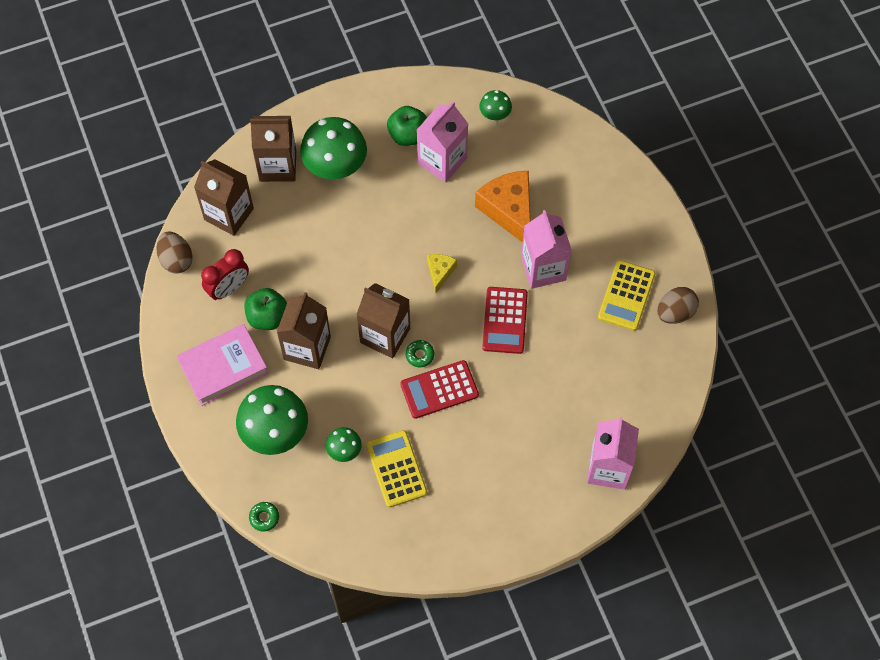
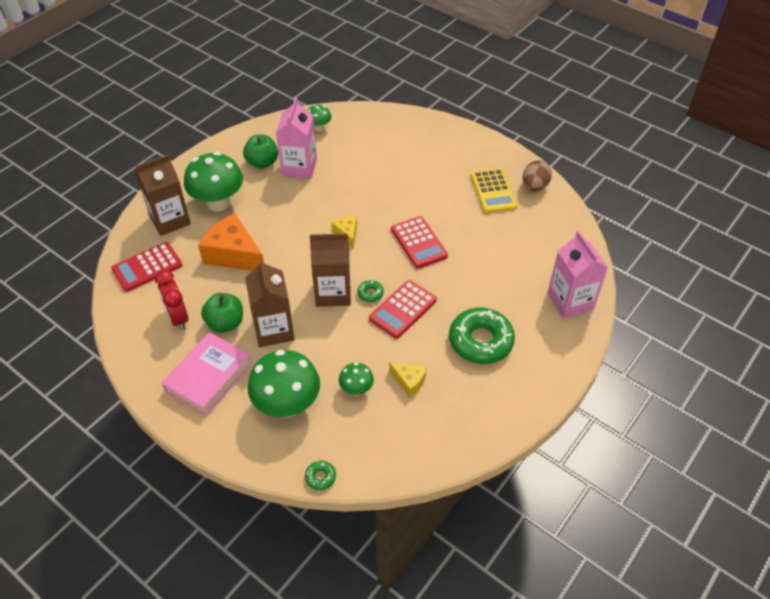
camera: 30 degrees left, 15 degrees down
brown egg [156,232,193,274] -> none
brown carton [194,159,254,236] -> red calculator [111,242,182,292]
red clock [201,249,249,300] -> red clock turned 135 degrees clockwise [155,270,189,331]
yellow calculator [366,430,427,508] -> yellow cheese [389,362,426,397]
orange cheese [475,171,531,243] -> orange cheese moved to [198,213,264,271]
pink carton [521,210,572,289] -> none
none -> green donut [449,308,515,364]

